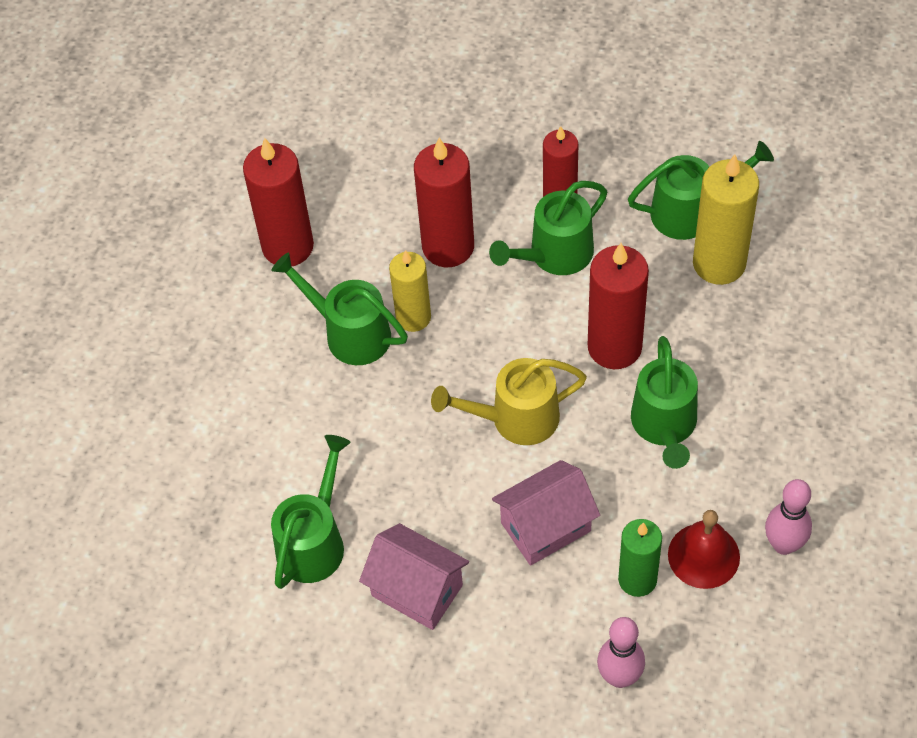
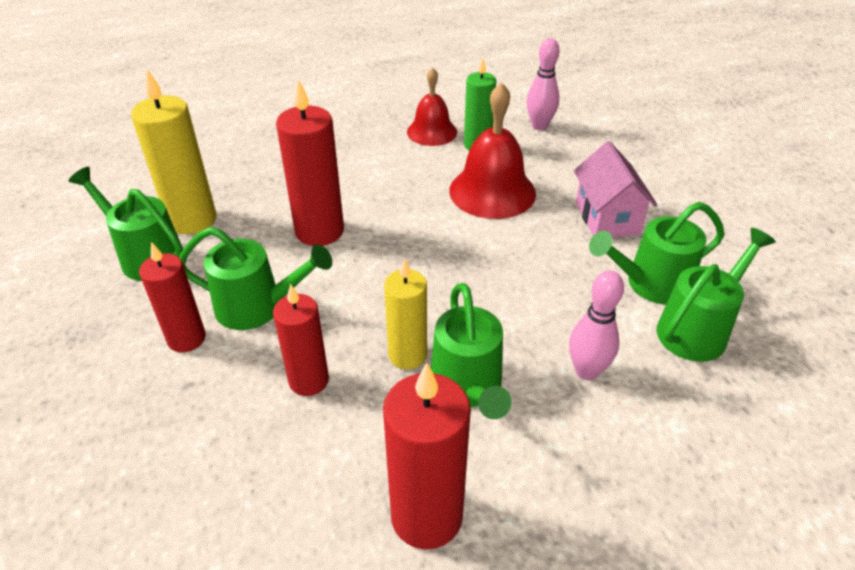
camera: 135 degrees left, 15 degrees down
red candle [414,138,474,267] -> red candle [273,284,329,396], size x0.66
yellow watering can [431,358,587,445] -> none
pink house [492,460,600,566] -> red bell [449,82,536,219]
green watering can [631,336,698,469] -> green watering can moved to [657,228,776,362]
pink bowling pin [765,479,812,555] -> pink bowling pin moved to [569,271,624,380]

